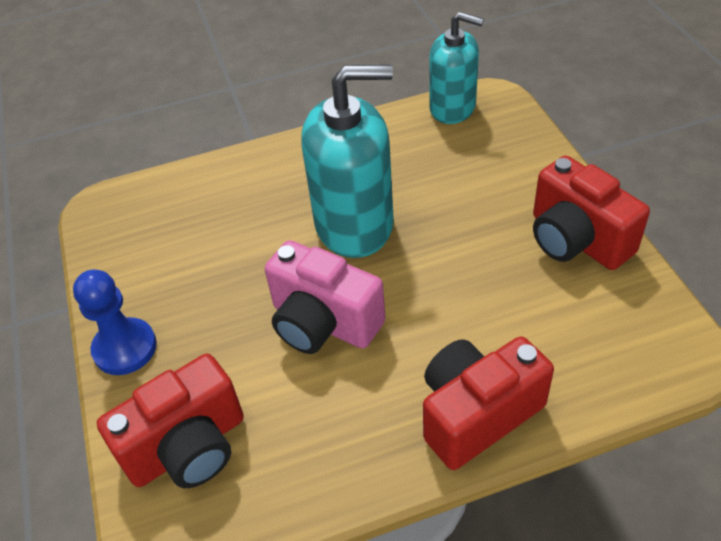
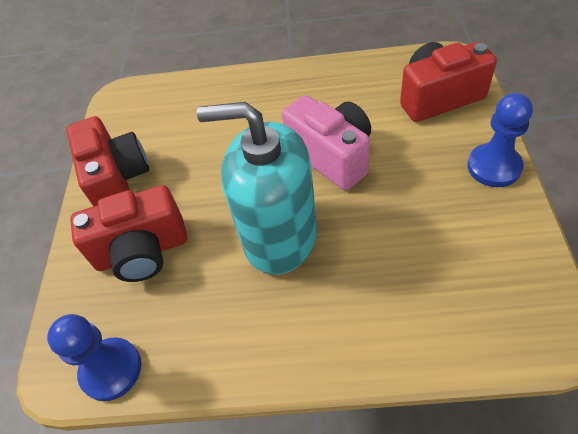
camera: 160 degrees left, 5 degrees up
red camera [423,336,554,470] -> red camera moved to [70,185,187,282]
turquoise soap dispenser [430,12,484,124] -> blue pawn [47,314,141,401]

